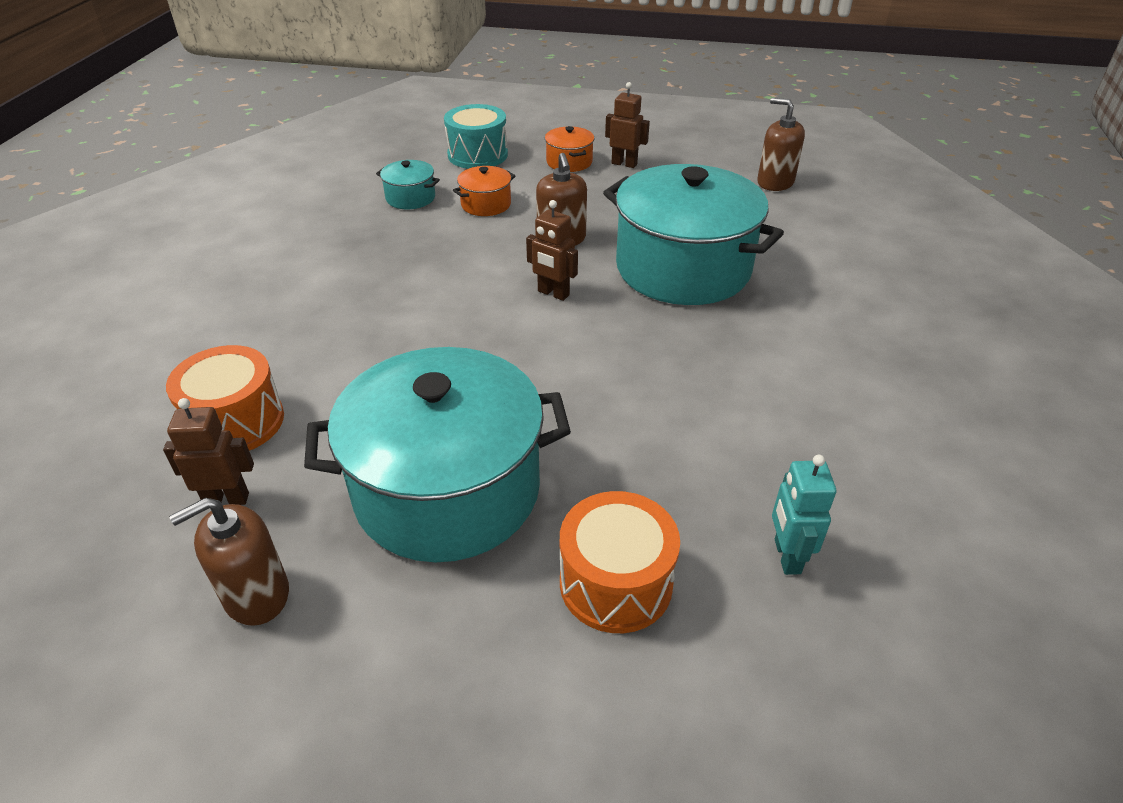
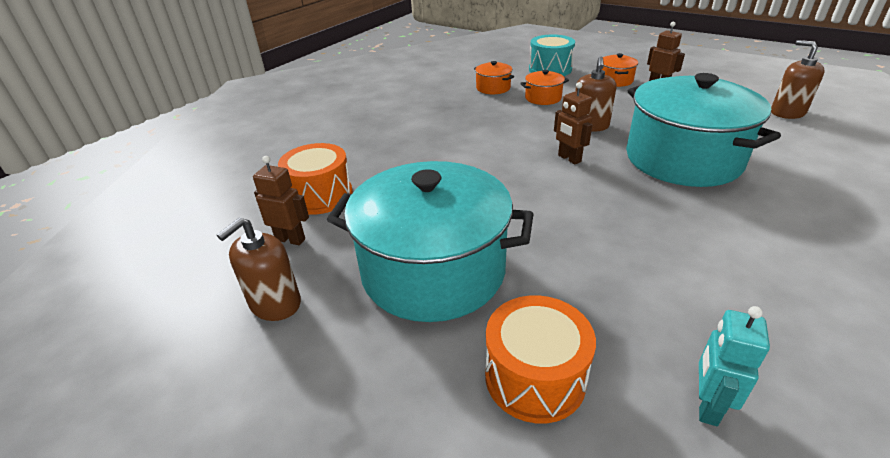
camera: 25 degrees right, 5 degrees down
brown soap dispenser [169,498,289,626] -> brown soap dispenser turned 45 degrees counterclockwise [217,217,301,321]
turquoise pot [376,160,440,209] -> orange pot [474,61,514,94]

